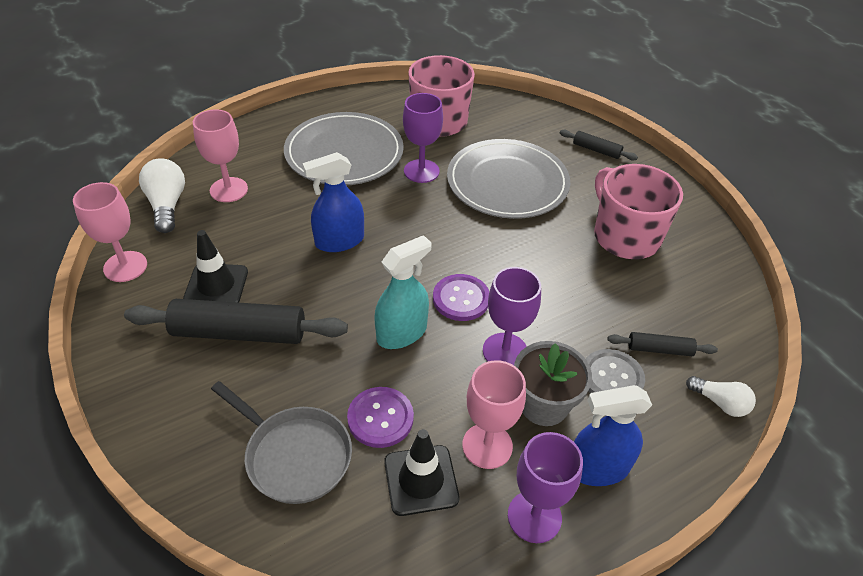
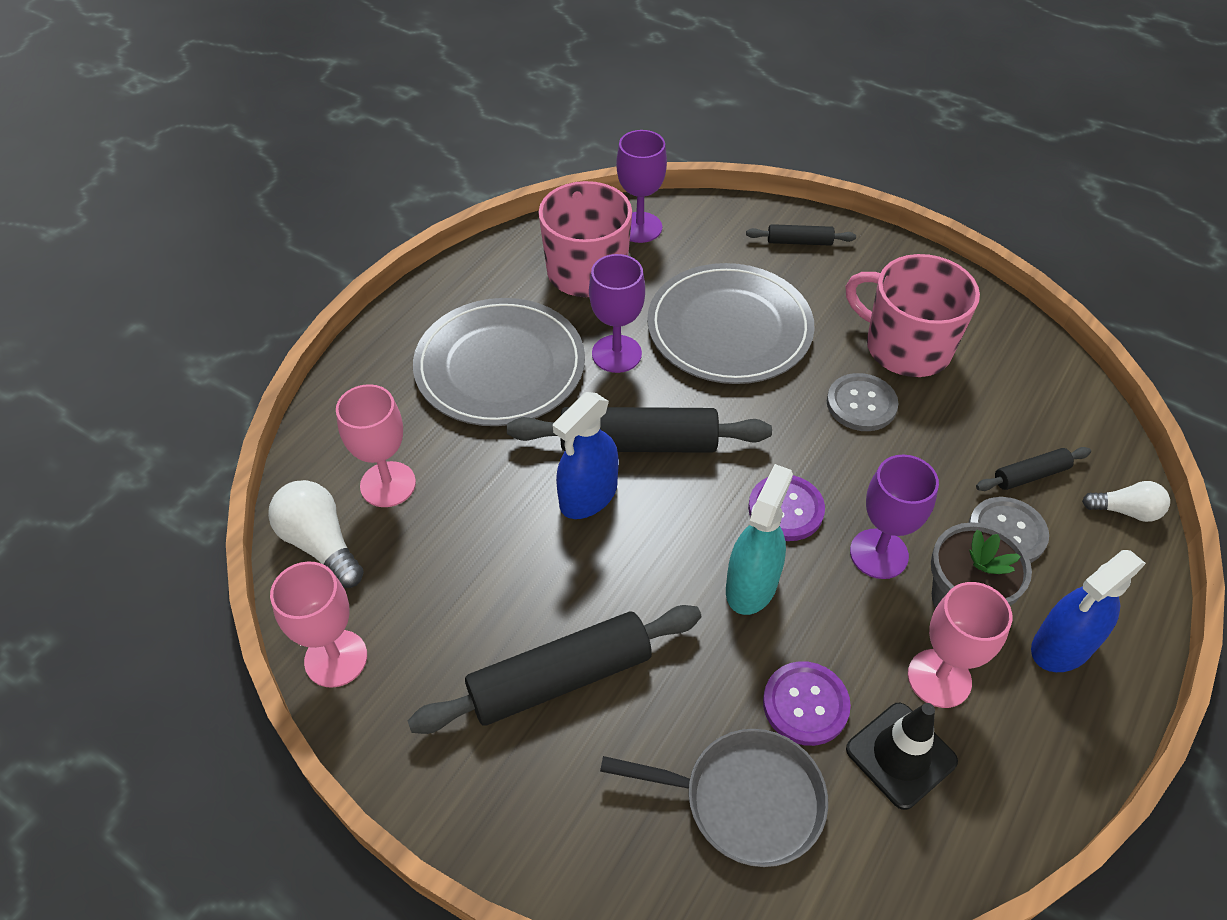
camera: 25 degrees left, 5 degrees up
black traffic cone [183,230,248,303] -> none
purple goblet [508,432,583,543] -> purple goblet moved to [616,130,667,243]
none -> black rolling pin [507,407,772,453]
none -> grey button [827,373,898,431]

